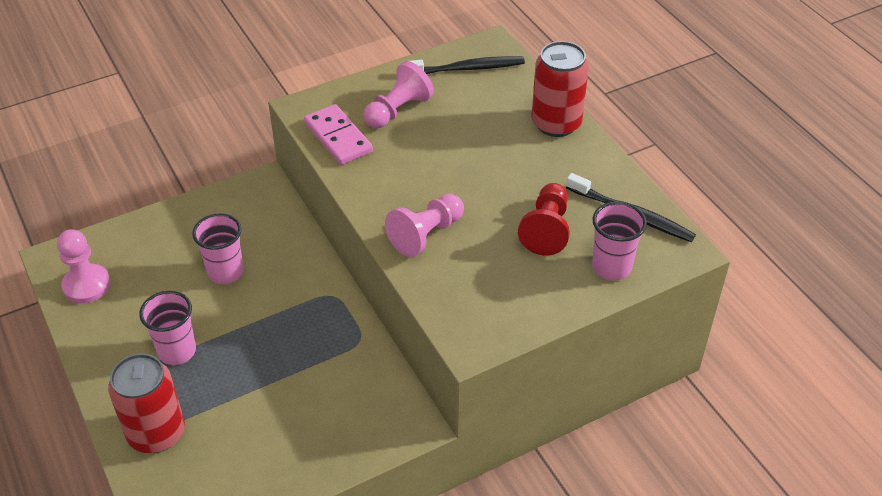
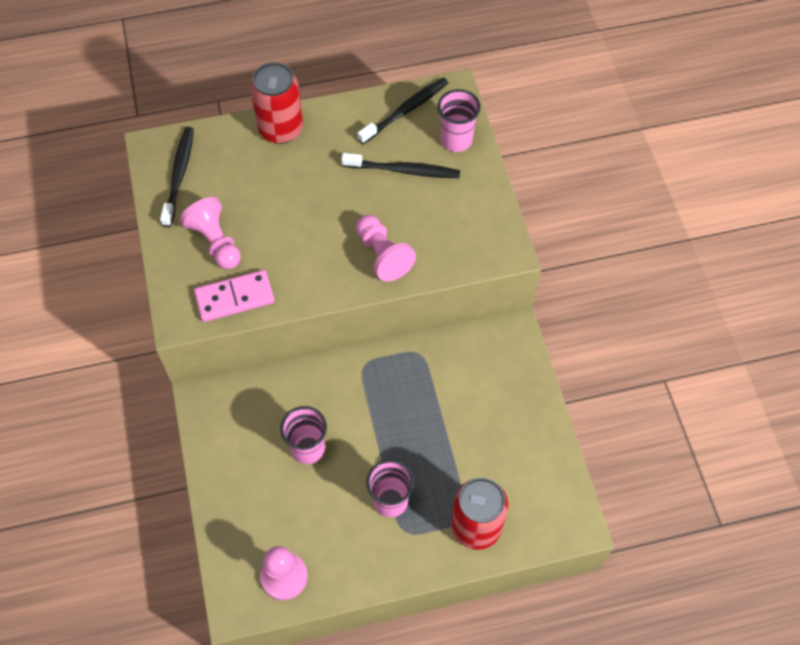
camera: 75 degrees left, 15 degrees up
red pawn [518,183,570,255] -> black toothbrush [341,153,460,178]

